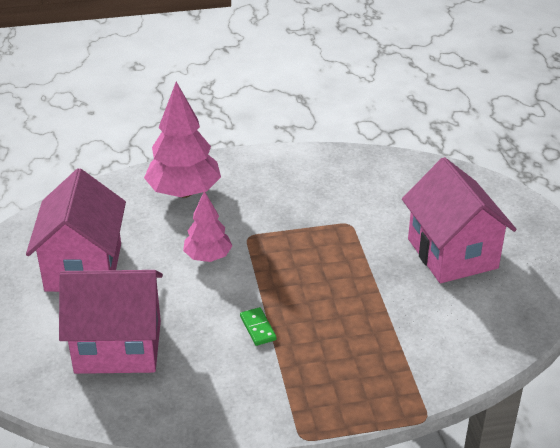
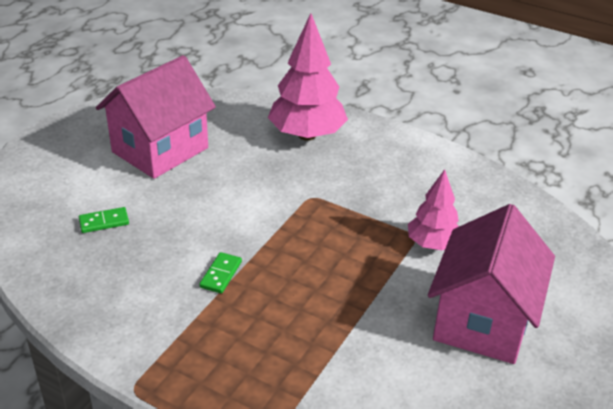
camera: 40 degrees right, 0 degrees up
pink house [59,270,163,374] -> green domino [79,207,129,233]
pink tree [183,191,232,262] -> pink tree moved to [408,169,459,250]

